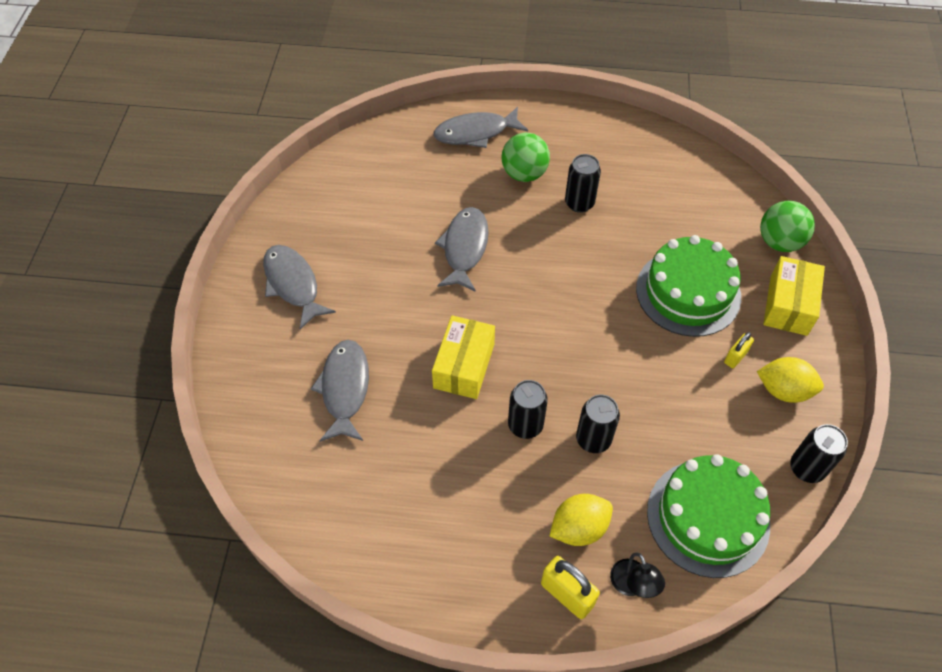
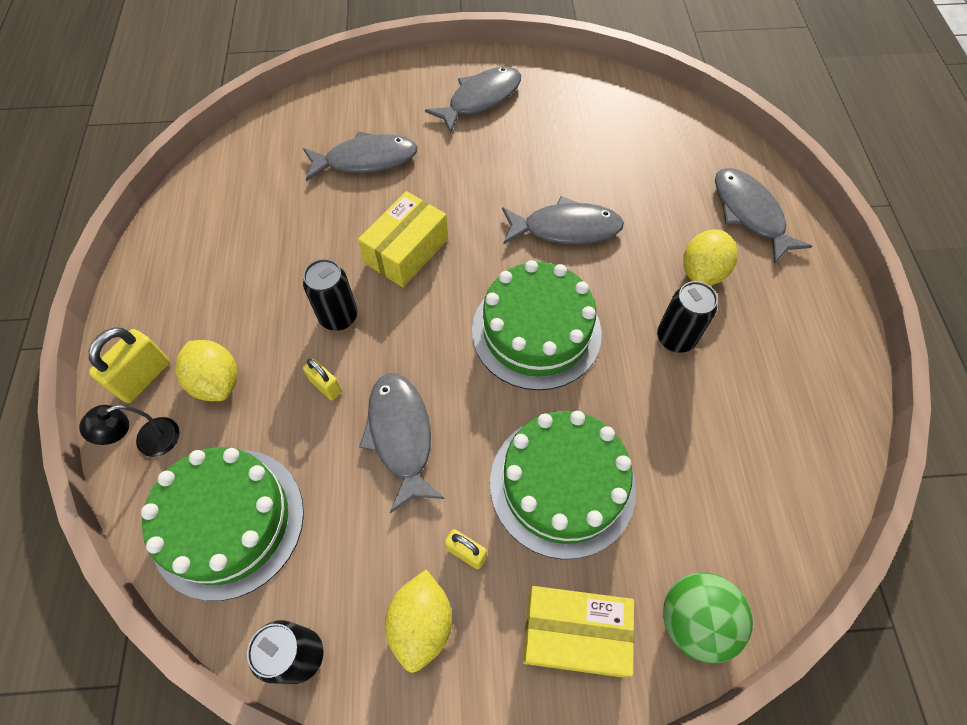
camera: 80 degrees right, 5 degrees up
yellow box [432,315,495,399] -> yellow box turned 60 degrees counterclockwise [358,191,448,287]
green ball [502,133,550,182] -> yellow lemon [683,229,738,286]
black can [576,394,620,453] -> yellow padlock [303,359,342,400]
none -> grey fish [359,373,445,513]
none -> green cake [472,260,602,390]

